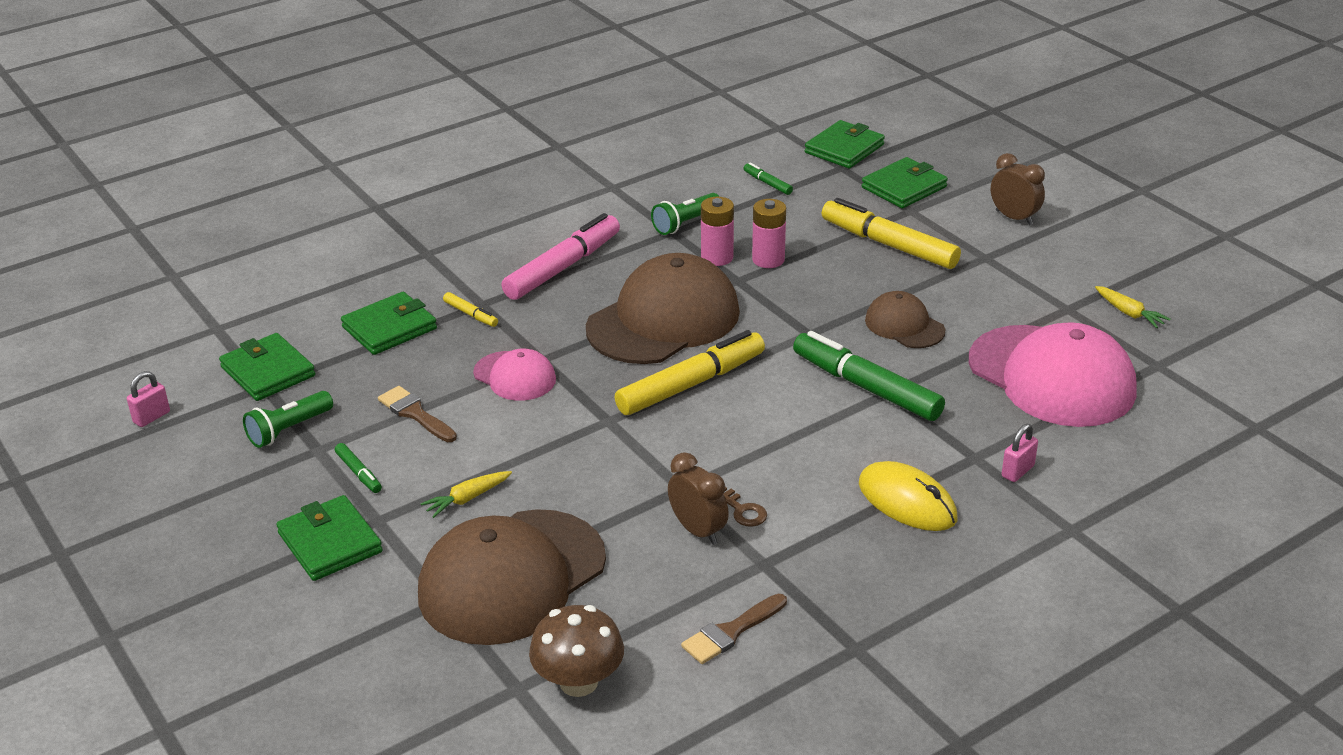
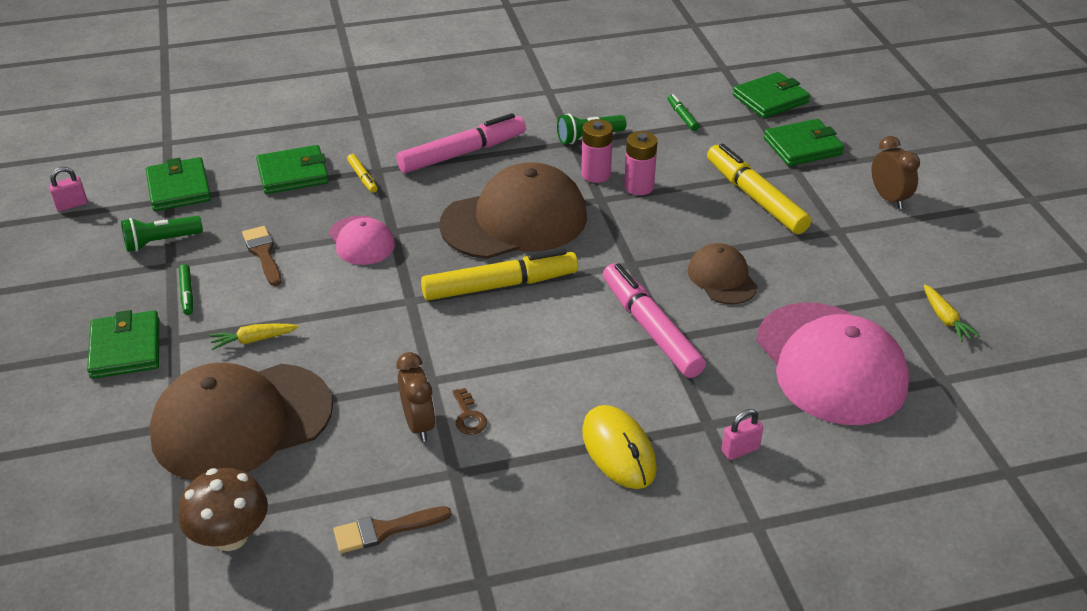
camera: 20 degrees right, 5 degrees up
green marker [793,331,945,421] -> pink marker [603,263,706,378]

